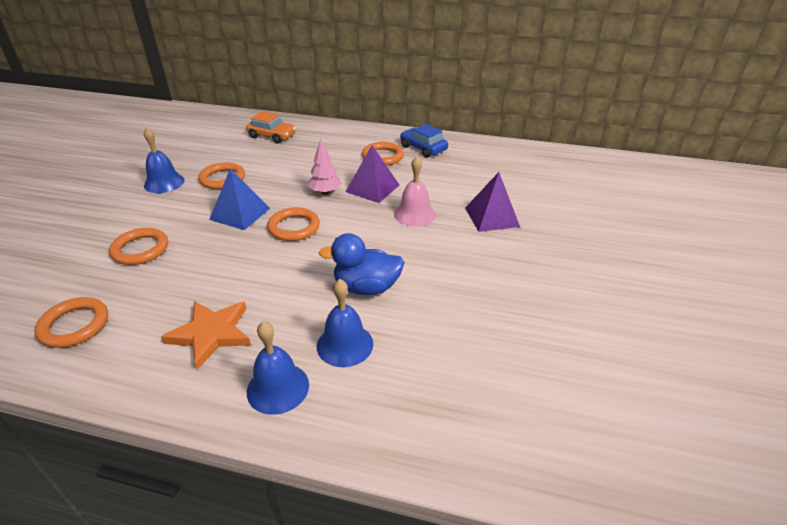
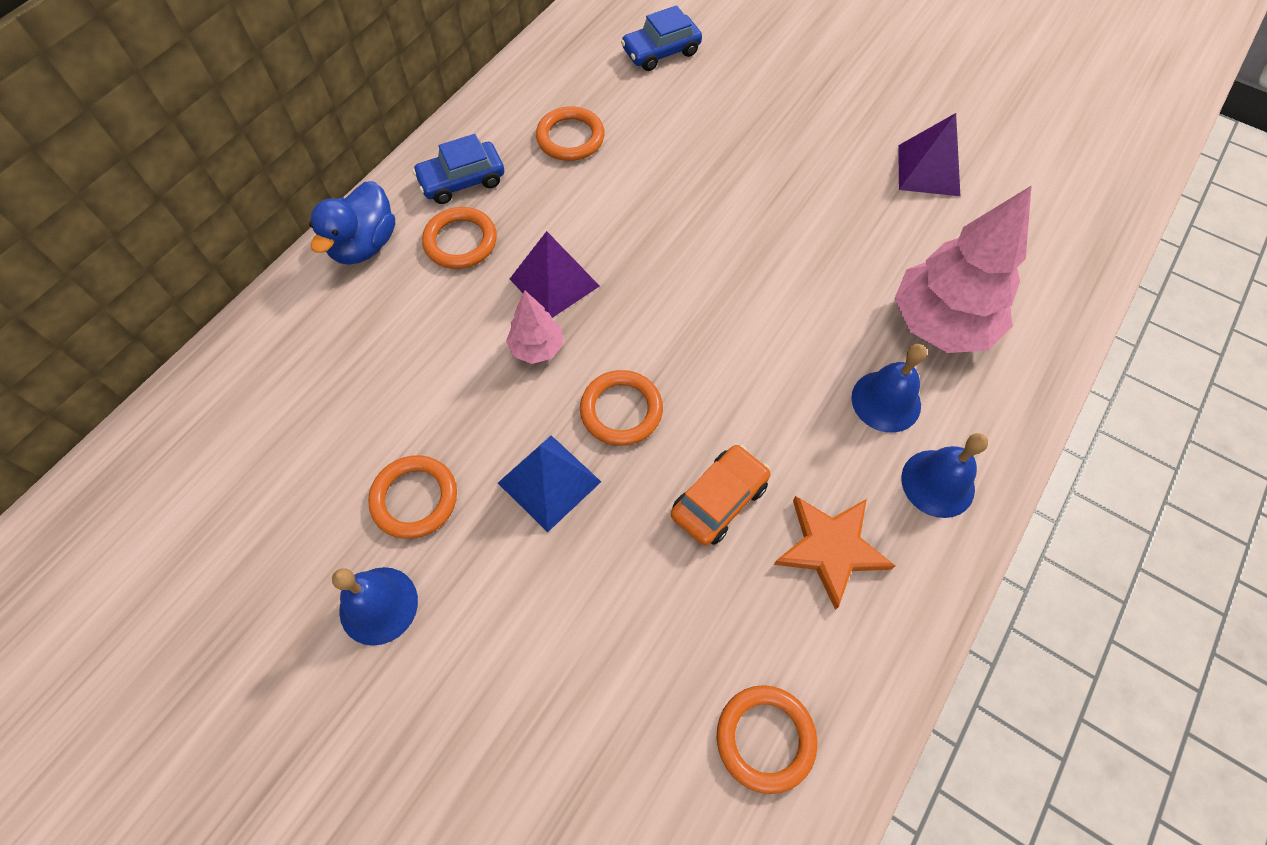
camera: 70 degrees left, 25 degrees up
orange ring [109,228,168,265] -> orange ring moved to [536,106,605,161]
orange car [246,111,296,144] -> orange car moved to [671,445,770,546]
blue duck [319,233,405,295] -> blue duck moved to [309,181,395,265]
pink bell [394,156,436,226] -> none
purple pyramid [465,172,520,232] -> purple pyramid moved to [898,113,960,196]
none -> blue car [621,5,702,71]
none -> pink tree [895,185,1032,353]

